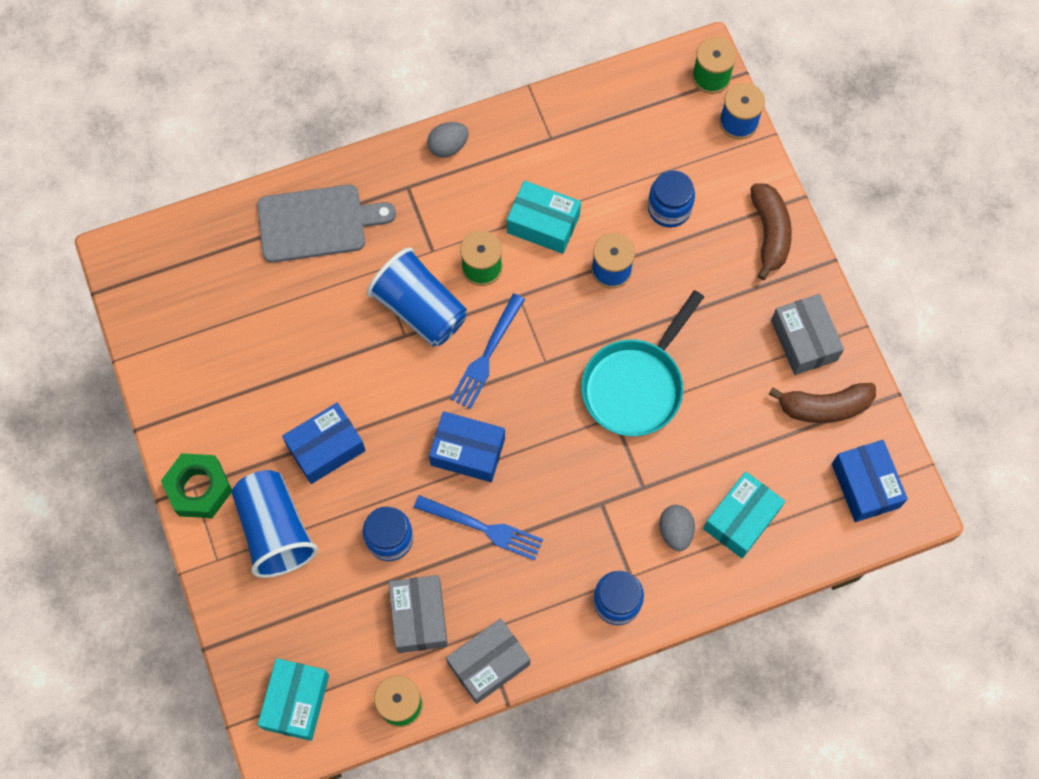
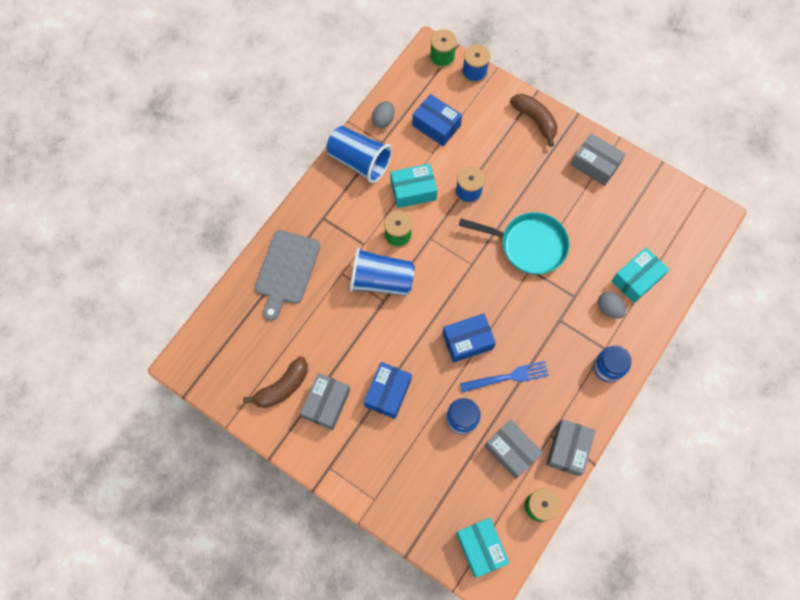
camera: 35 degrees left, 0 degrees up
green nut [161,453,232,518] -> none
blue cup [232,470,318,578] -> blue cup moved to [326,126,392,183]
grey cutting board [257,184,396,263] -> grey cutting board turned 150 degrees clockwise [255,230,320,321]
grey egg [427,122,469,157] -> grey egg moved to [372,101,394,128]
blue fork [451,294,525,409] -> none
turquoise pan [581,290,704,436] -> turquoise pan turned 75 degrees counterclockwise [459,212,570,274]
blue jar [648,170,695,228] -> none
turquoise box [703,471,785,559] -> turquoise box turned 45 degrees clockwise [612,247,669,303]
brown banana [768,383,876,423] -> brown banana moved to [243,356,308,408]
blue box [832,440,908,522] -> blue box moved to [412,94,462,146]
none -> grey box [300,373,350,430]

